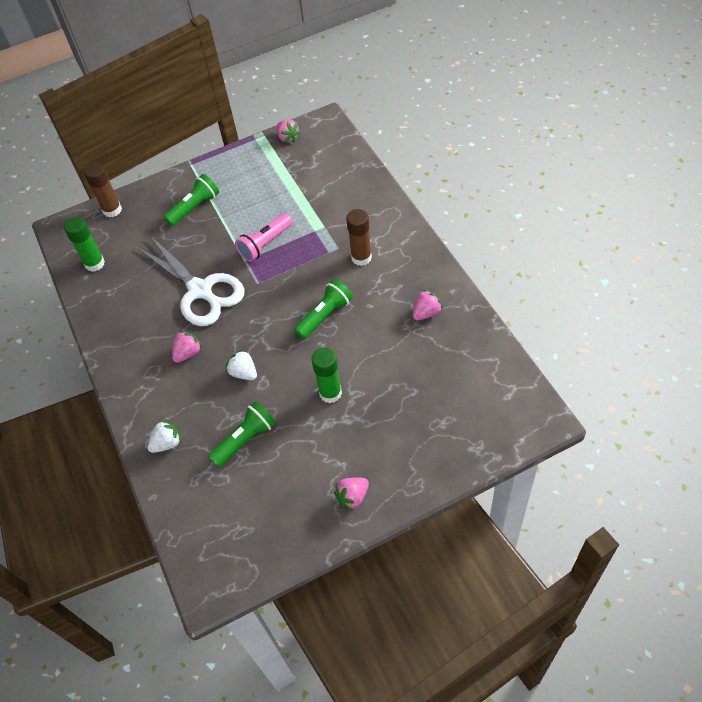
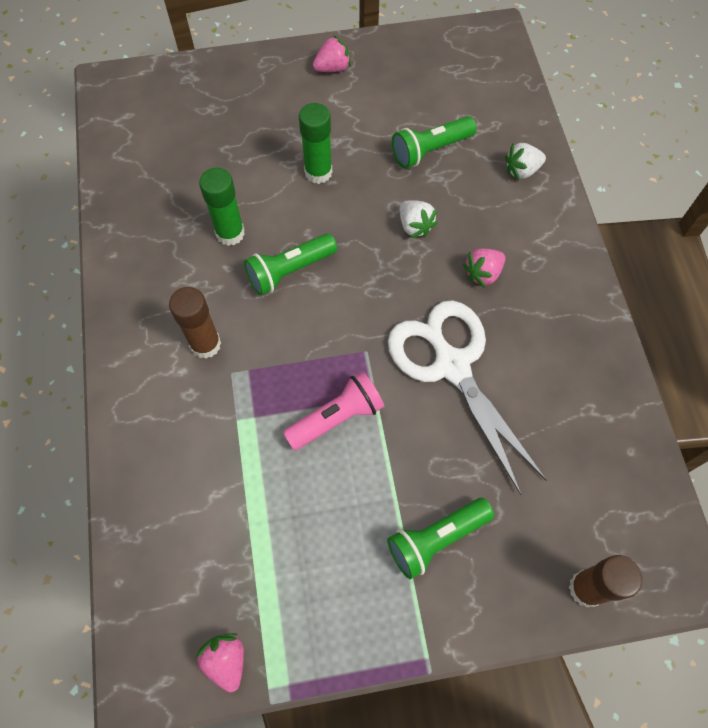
camera: 170 degrees left, 10 degrees up
green glue stick [64,217,105,272] -> green glue stick moved to [199,168,245,246]
pink strawberry [413,289,443,321] -> none

